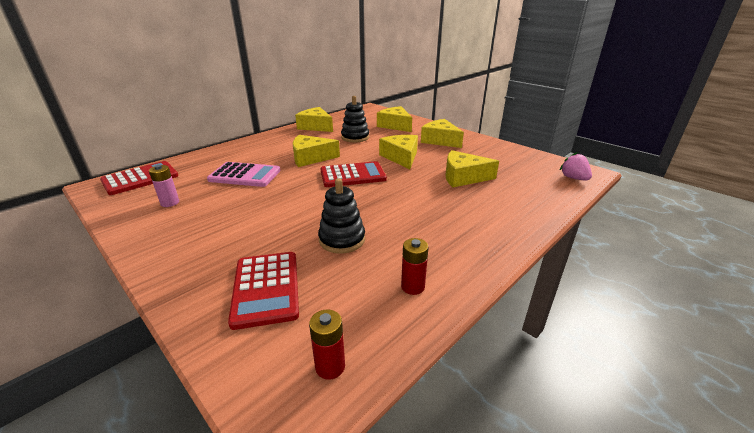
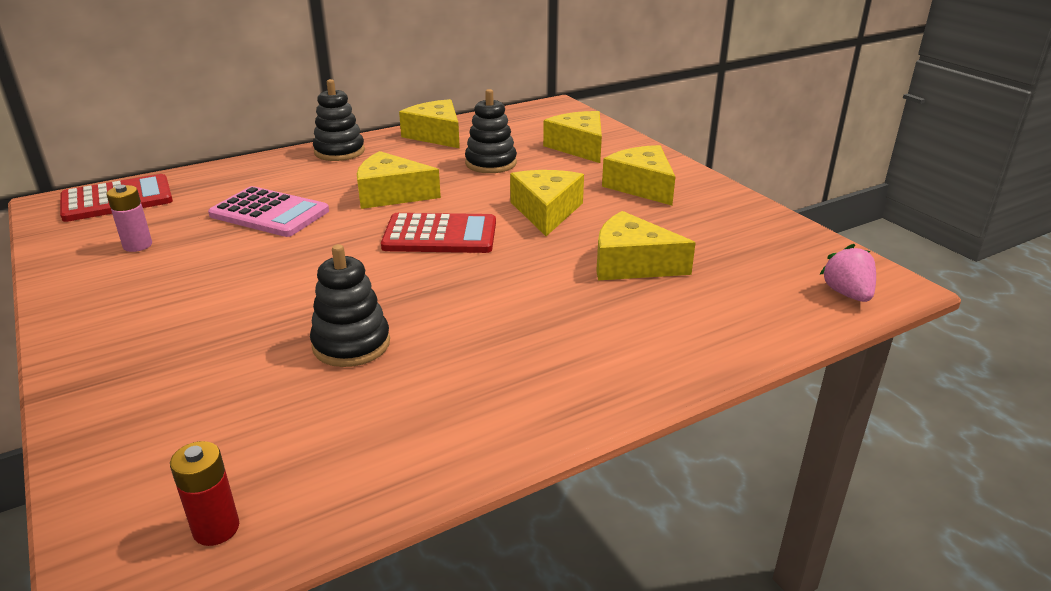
camera: 15 degrees right, 0 degrees up
red calculator [228,252,299,330] -> none
red battery [401,238,429,295] -> none
none -> black stacking toy [313,79,365,161]

